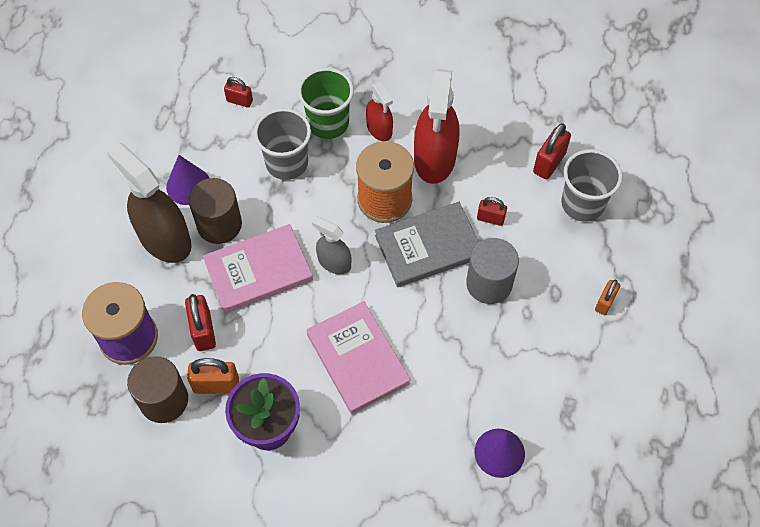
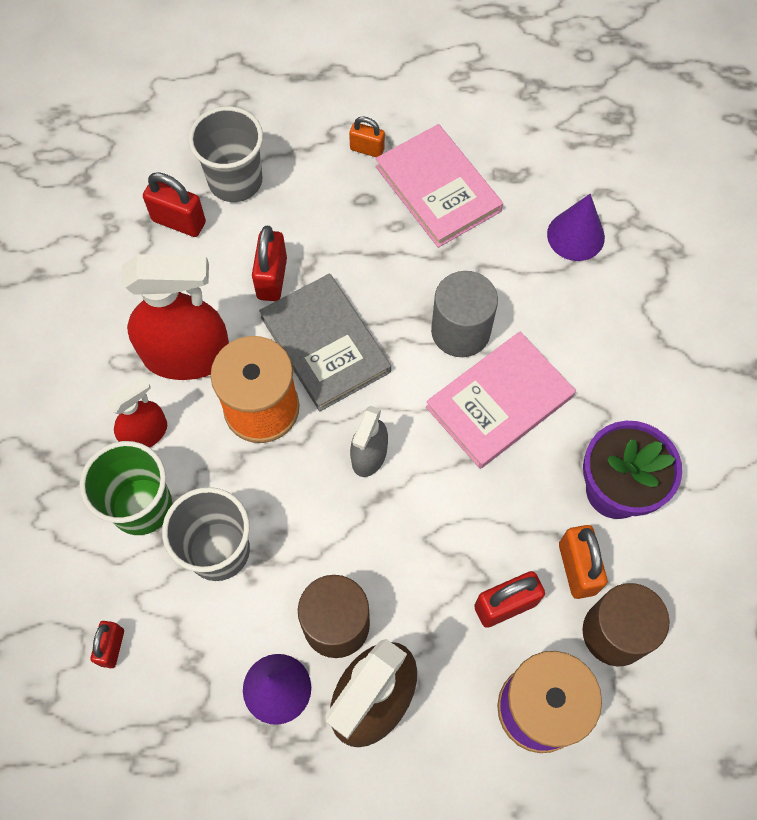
camera: 100 degrees left, 5 degrees up
pink book [203,224,313,313] -> pink book moved to [375,124,503,248]
grey cylinder [466,238,519,304] -> grey cylinder moved to [431,271,498,357]
red padlock [477,197,507,226] -> red padlock [252,226,287,301], size x1.55

